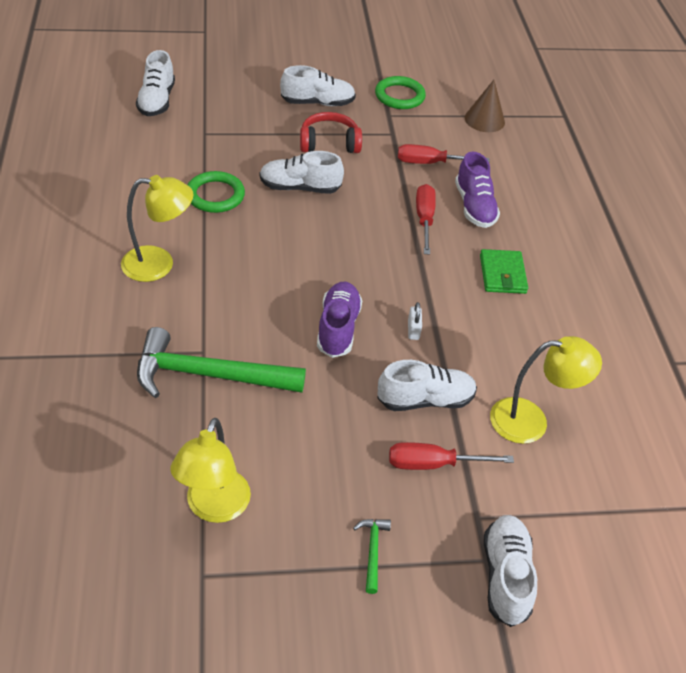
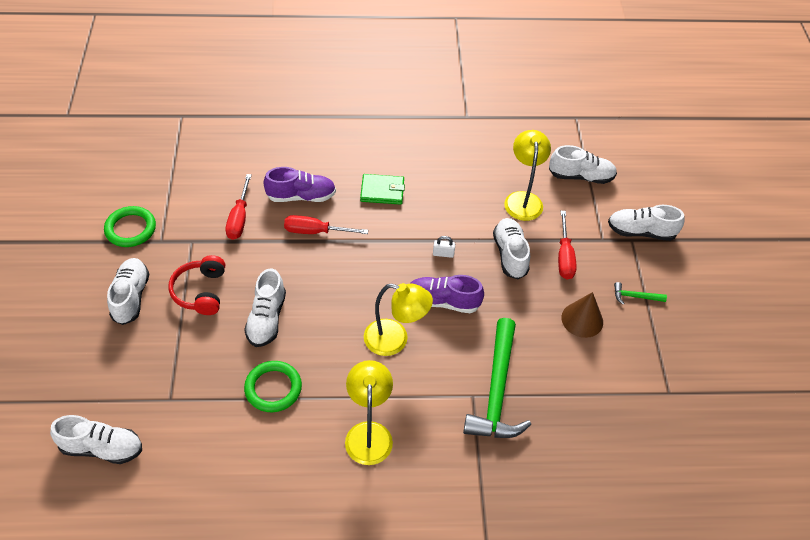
camera: 85 degrees left, 5 degrees up
yellow lamp [170,418,251,523] -> yellow lamp moved to [364,283,433,356]
brown cone [465,80,505,132] -> brown cone moved to [561,292,603,338]
none -> white shoe [549,145,617,184]

